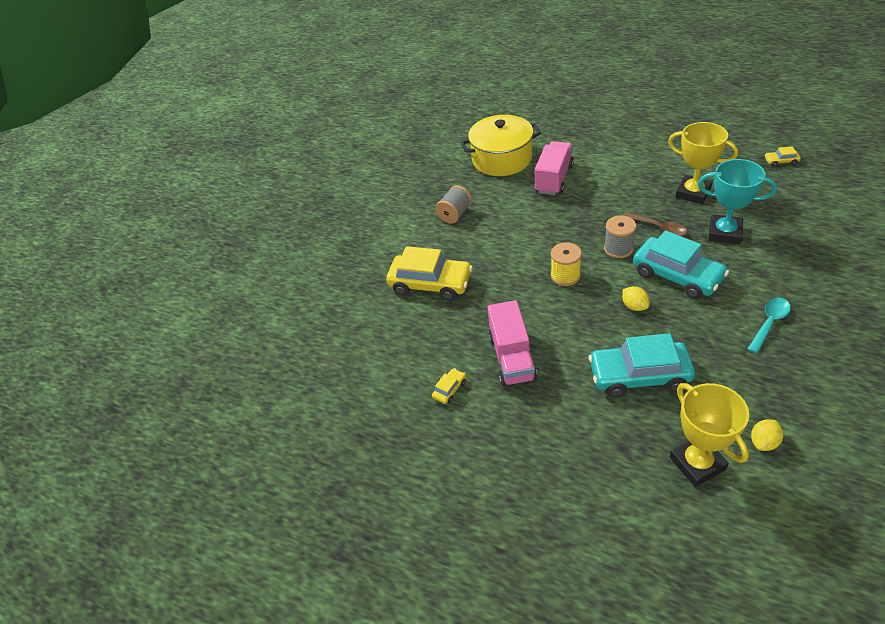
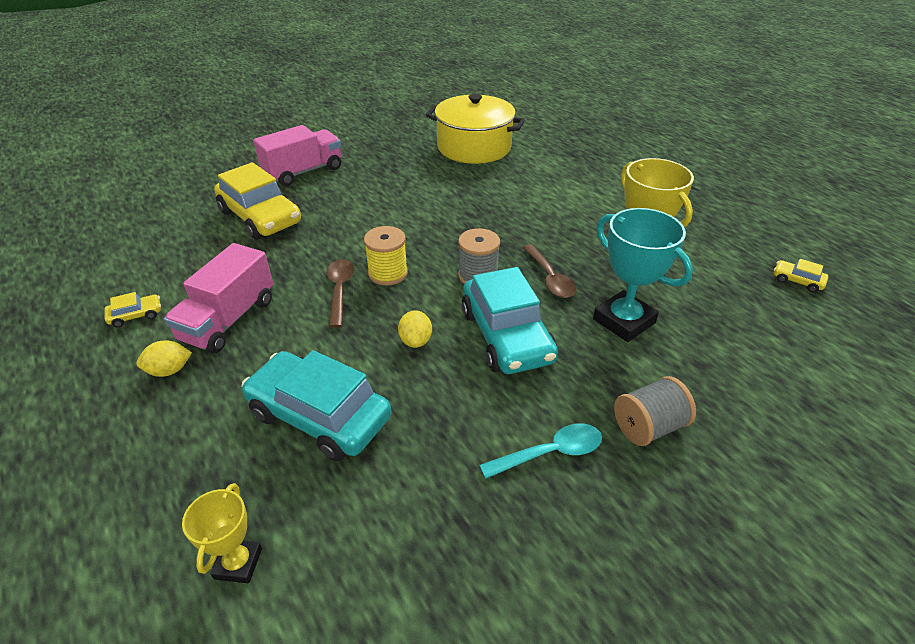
camera: 25 degrees right, 5 degrees down
grey spool [435,185,472,224] -> grey spool moved to [614,376,696,446]
pink truck [534,141,574,195] -> pink truck moved to [253,125,341,186]
yellow trophy [670,383,749,487] -> yellow trophy [182,483,262,583], size x0.57
yellow lemon [751,419,783,451] -> yellow lemon moved to [136,340,192,377]
none -> brown spoon [326,259,354,328]

